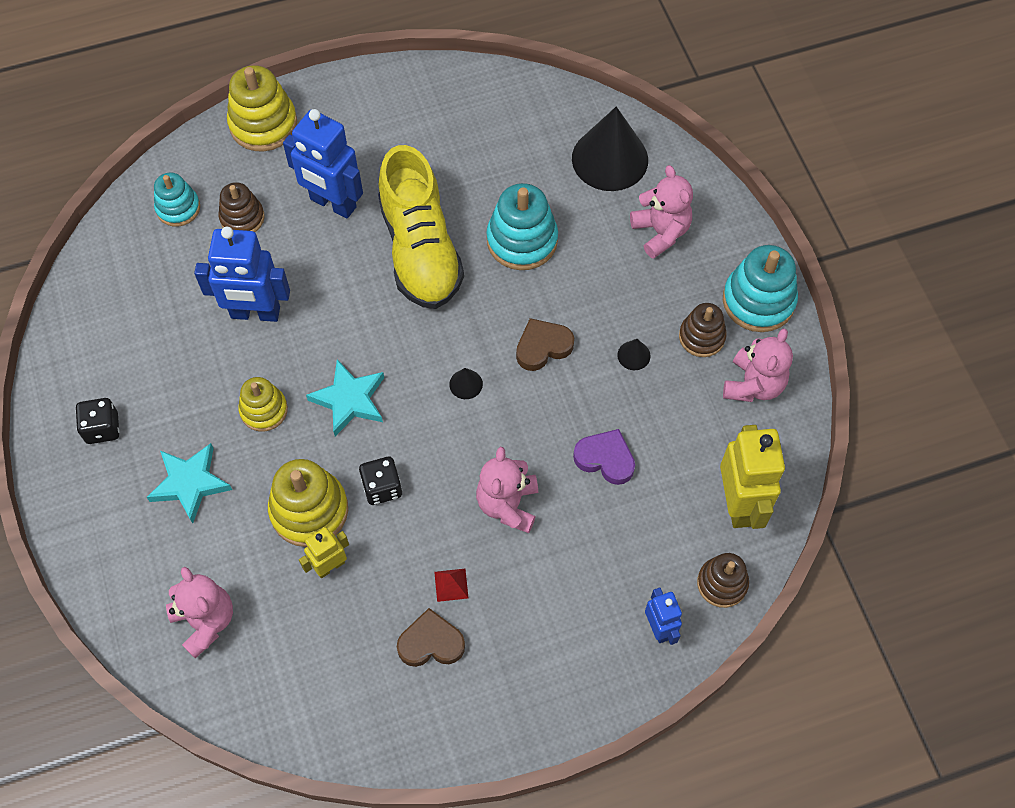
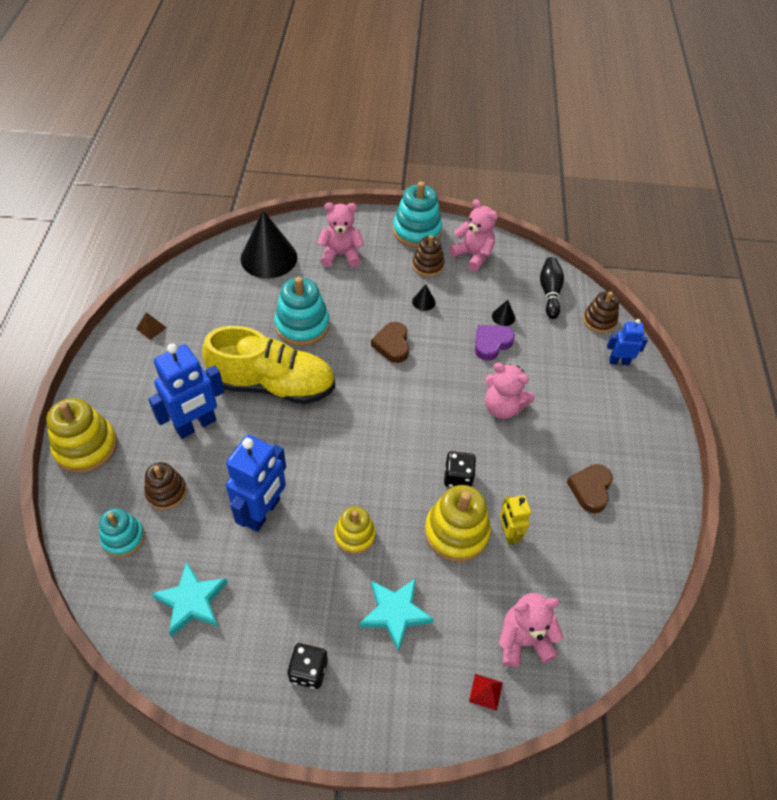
camera: 70 degrees left, 10 degrees down
turquoise star [306,359,384,436] -> turquoise star moved to [152,562,228,637]
red pyramid [434,569,468,602] -> red pyramid moved to [469,674,503,711]
black cone [449,368,483,399] -> black cone moved to [492,300,515,326]
yellow robot [720,425,785,529] -> black bowling pin [540,257,564,319]
none -> brown pyramid [136,312,167,340]

